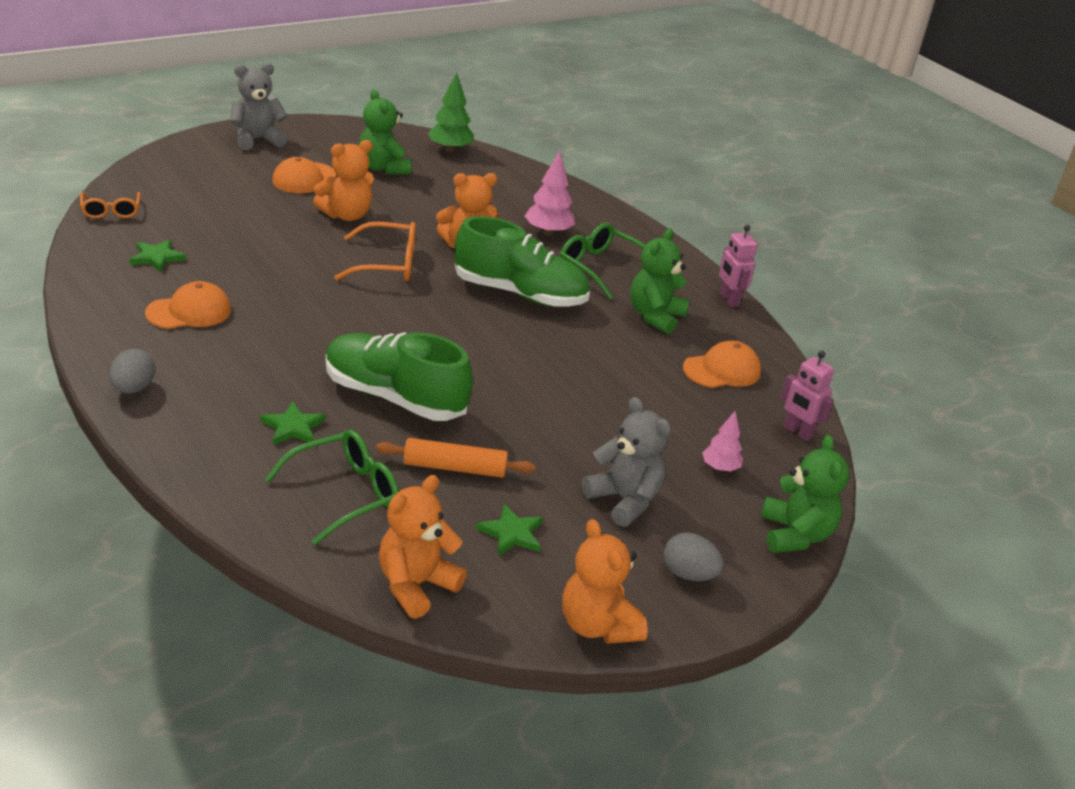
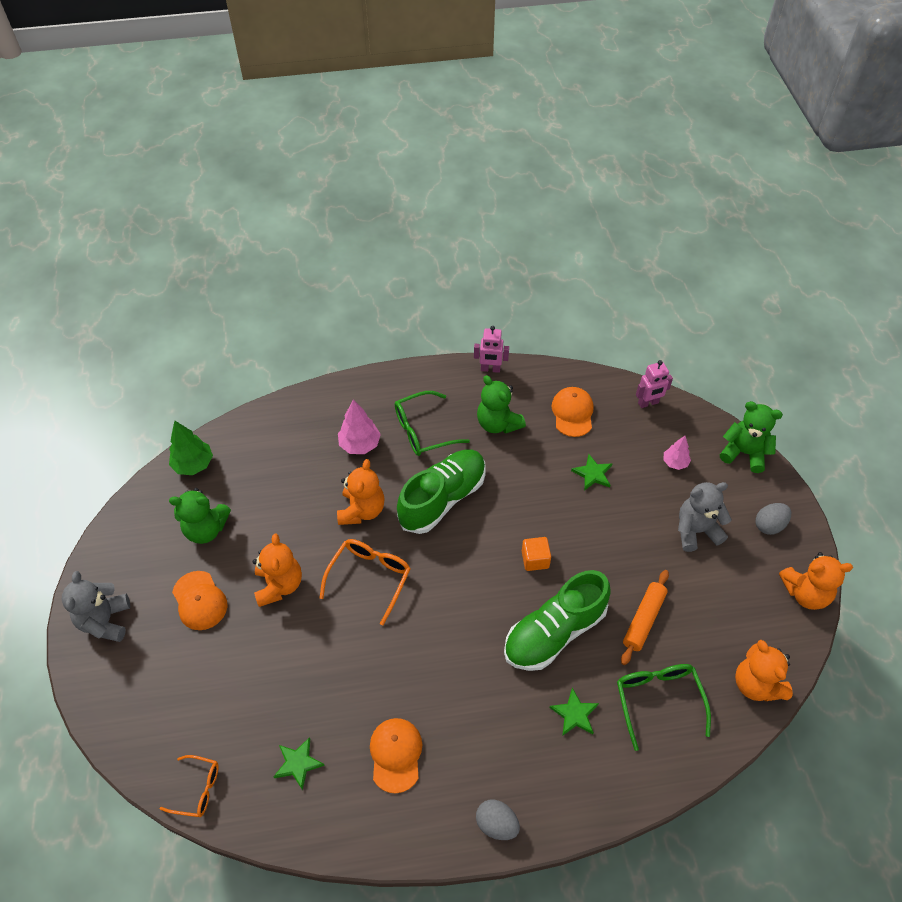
camera: 60 degrees left, 20 degrees up
green star [476,504,543,556] -> green star moved to [571,454,613,491]
none -> orange cube [522,537,551,571]

